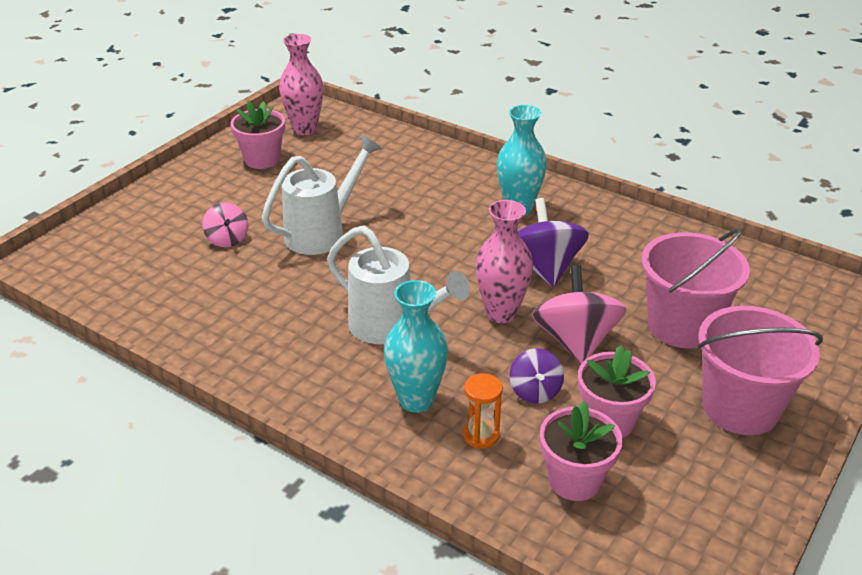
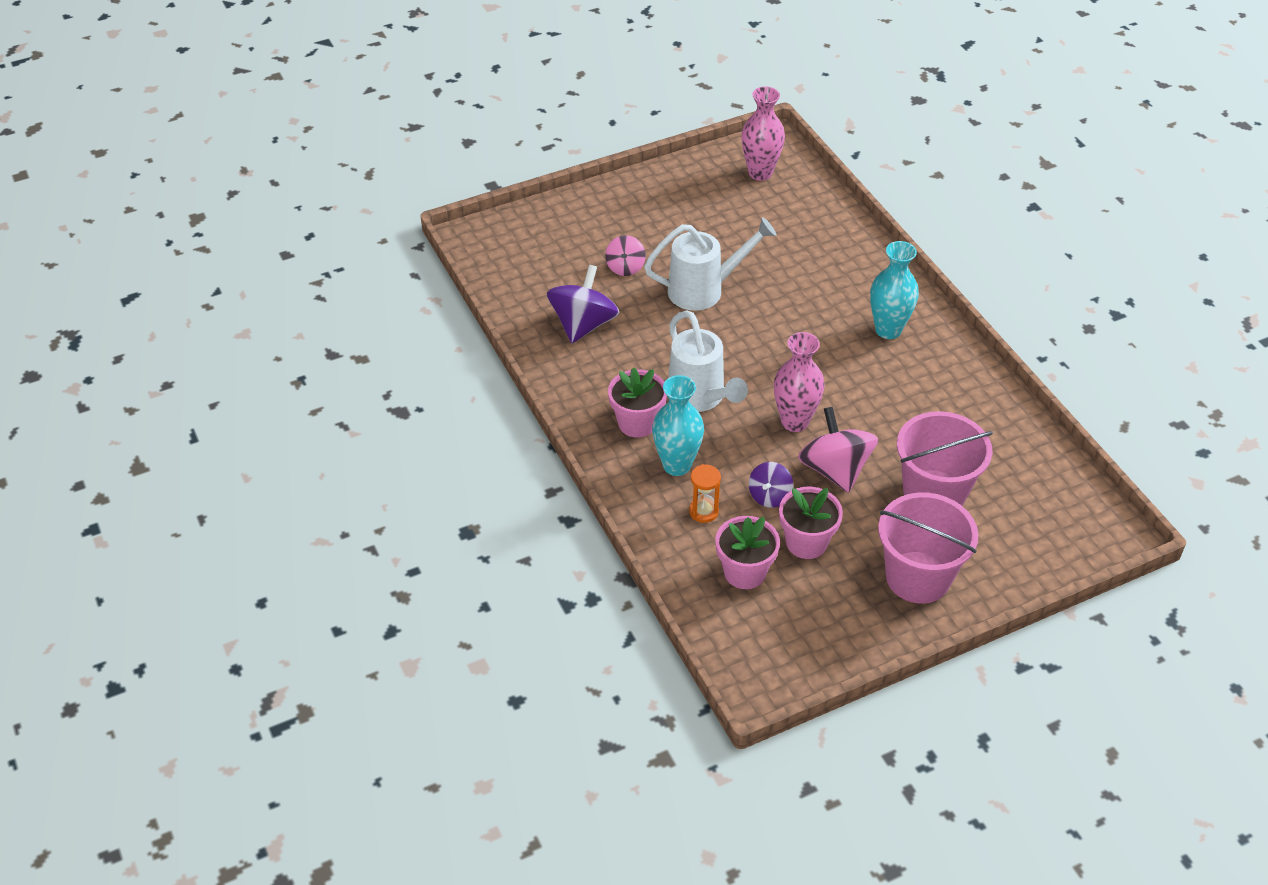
camera: 30 degrees right, 10 degrees up
pink flower pot [230,101,285,169] -> pink flower pot moved to [608,367,667,438]
purple spinning top [518,198,589,287] -> purple spinning top moved to [547,265,619,343]
pink spinning top [532,265,627,364] -> pink spinning top turned 45 degrees counterclockwise [798,406,878,493]

